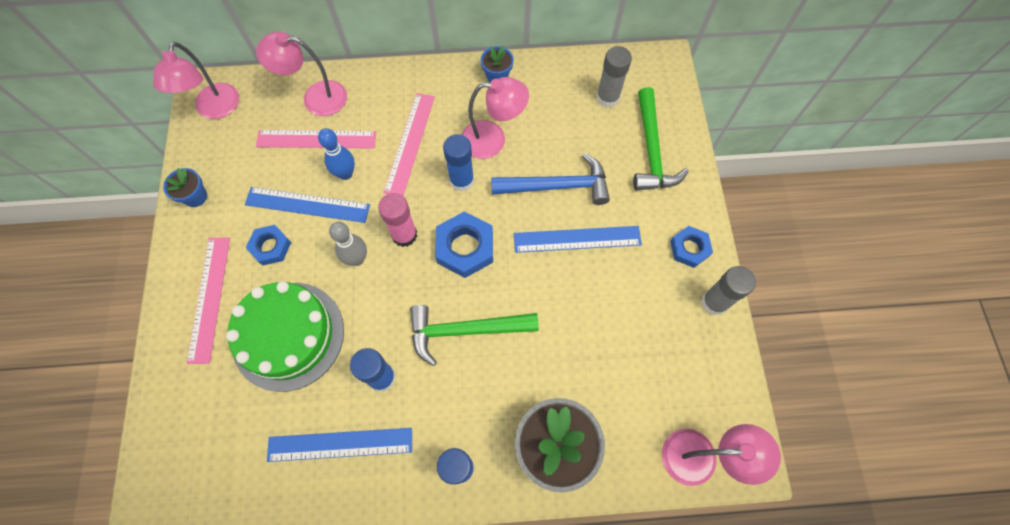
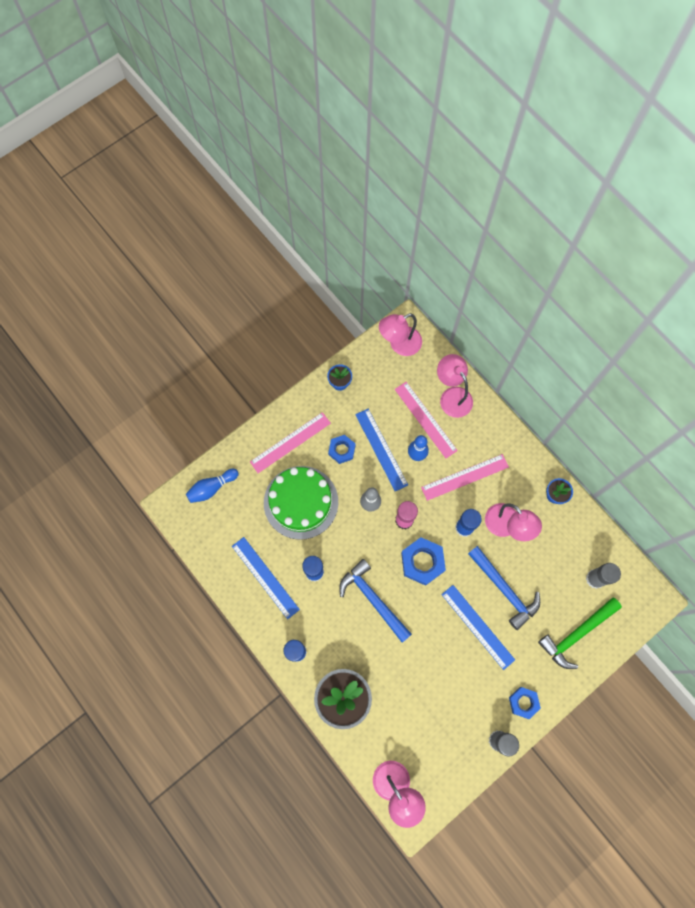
camera: 55 degrees right, 5 degrees up
green hammer [410,305,539,366] -> blue hammer [339,559,412,643]
none -> blue bowling pin [186,469,239,503]

